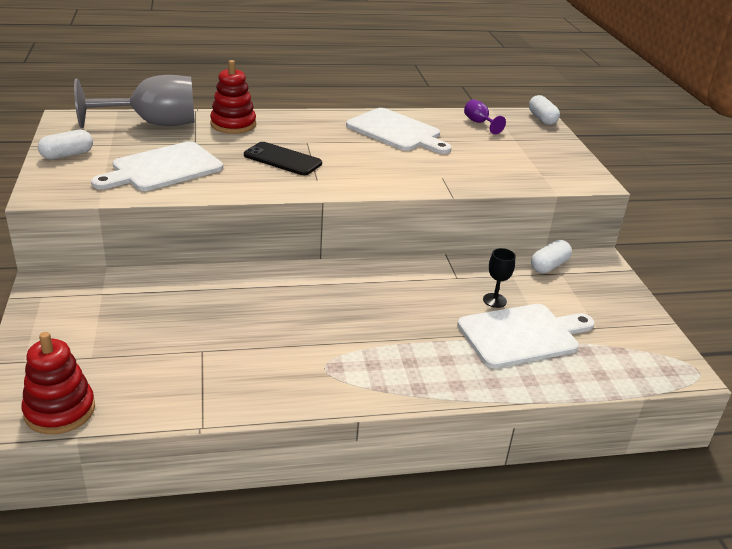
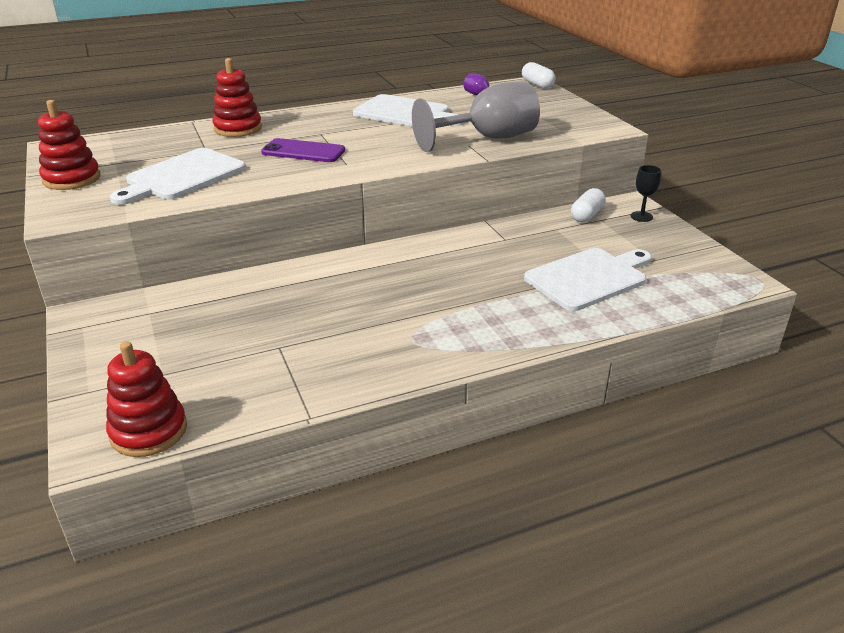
camera: 10 degrees left, 0 degrees up
white capsule [38,130,93,160] -> red stacking toy [38,100,101,190]
grey goblet [74,75,195,128] -> grey goblet moved to [412,82,540,152]
black phone [244,142,322,175] -> purple phone [261,138,345,162]
black goblet [483,248,516,308] -> black goblet moved to [631,165,661,222]

